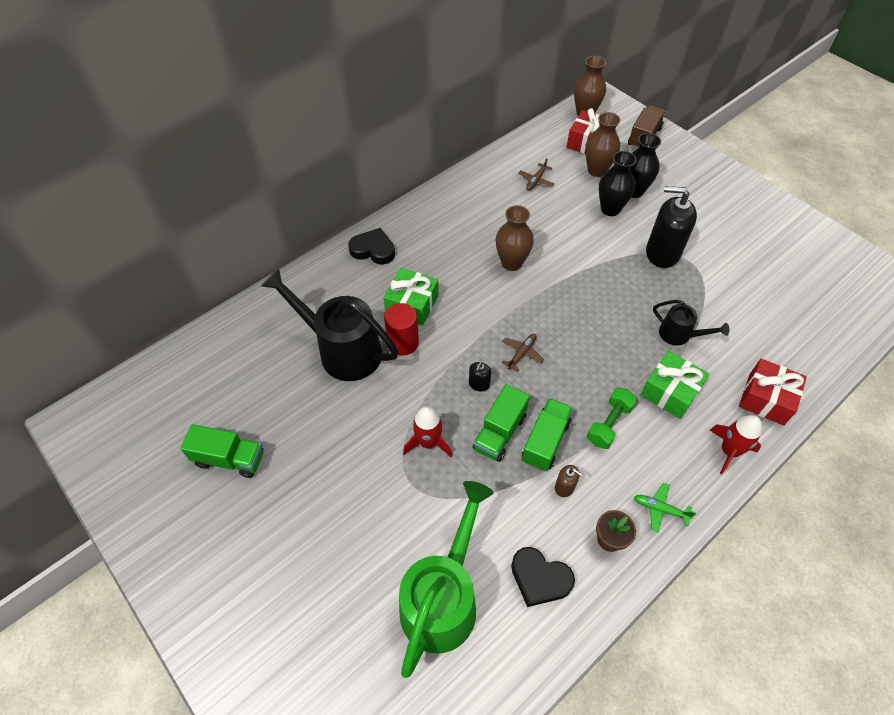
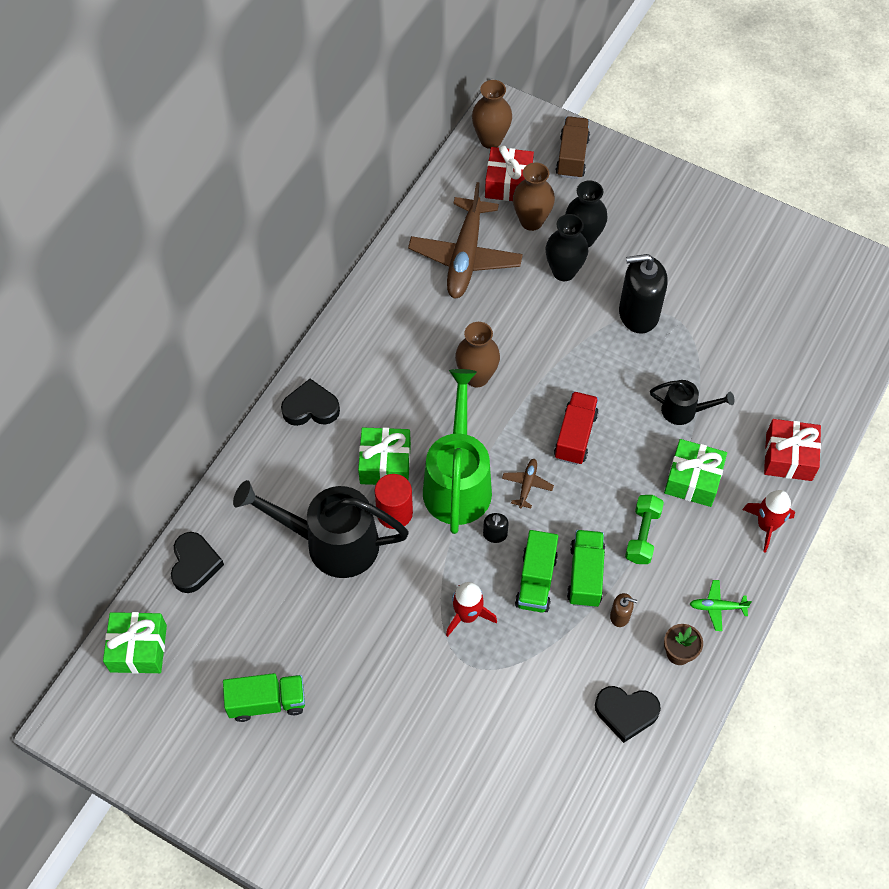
camera: 20 degrees left, 5 degrees up
green watering can [399,481,494,678] -> green watering can moved to [423,369,492,534]
brown plane [518,158,555,191] -> brown plane [408,182,523,299], size x2.38
none -> green gift [103,612,167,674]
none -> black heart [171,532,224,593]
none -> red truck [554,391,599,465]

